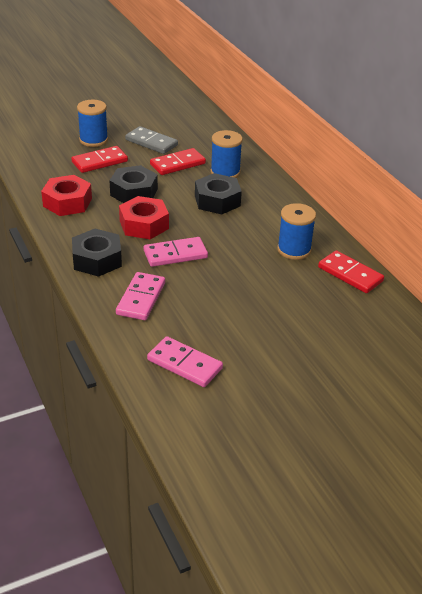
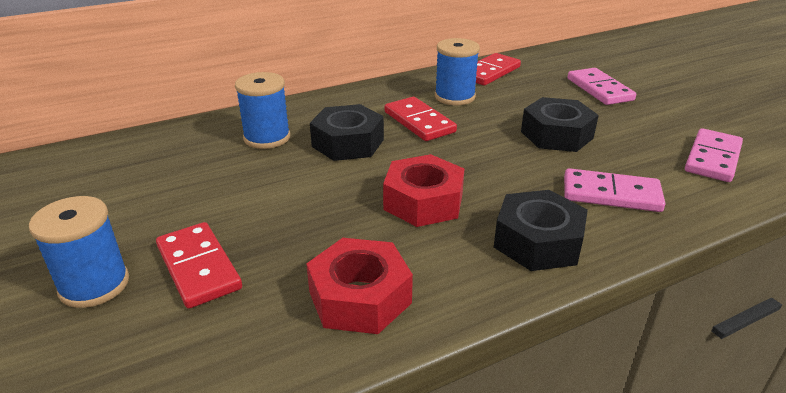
camera: 90 degrees left, 5 degrees down
black nut [109,165,158,203] -> black nut moved to [521,97,599,152]
grey domino [125,126,178,154] -> none
pink domino [144,237,208,267] -> pink domino moved to [568,68,636,105]
red domino [150,148,206,175] -> red domino moved to [384,97,457,141]

